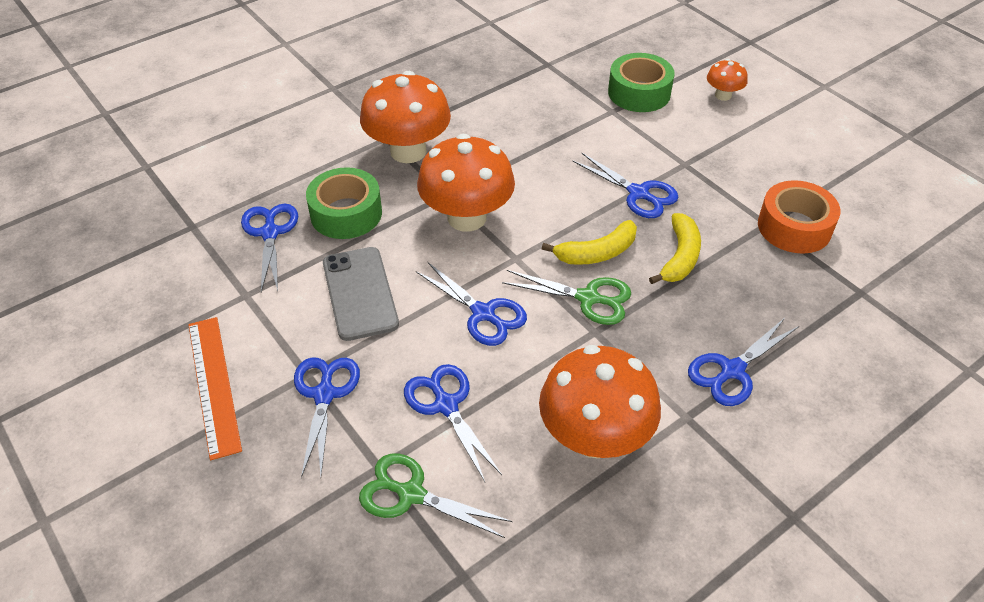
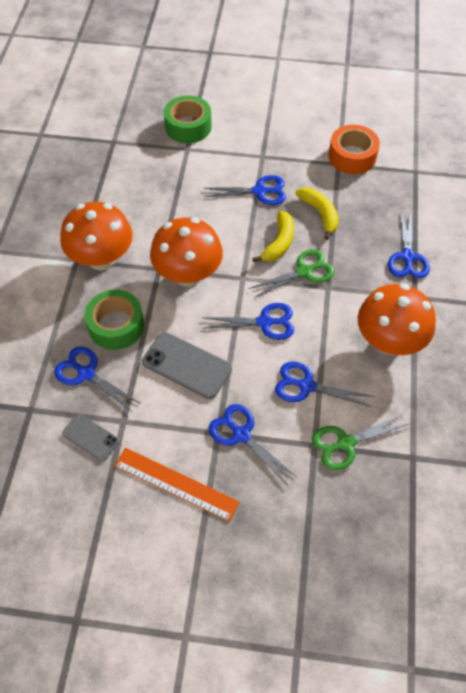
camera: 45 degrees left, 10 degrees up
orange mushroom [707,59,748,101] -> none
none -> grey phone [62,414,119,461]

